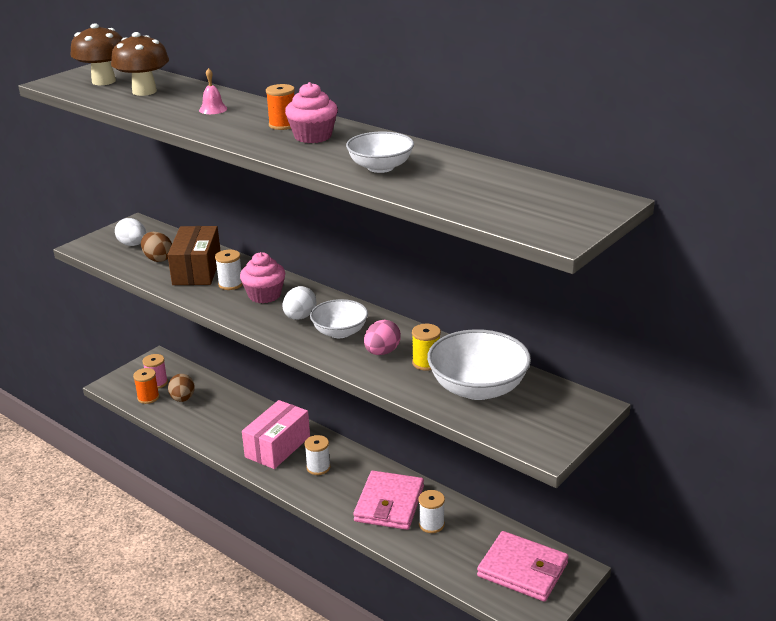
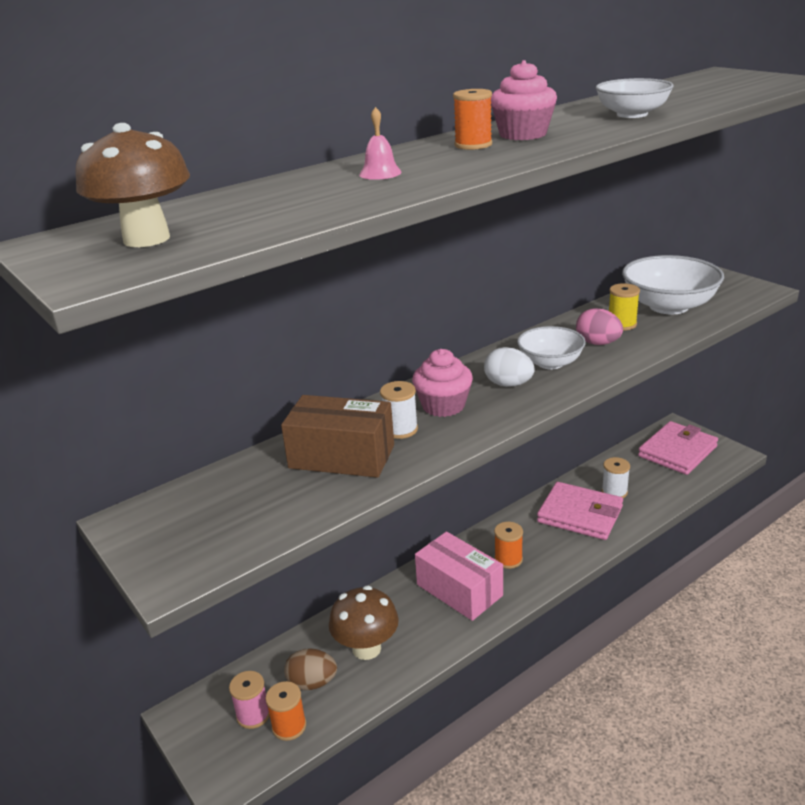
camera: 75 degrees left, 0 degrees up
brown mushroom [111,32,169,96] -> brown mushroom moved to [329,586,399,660]
white egg [115,218,146,246] -> none
brown egg [141,232,172,262] -> none
white spool [304,435,331,475] -> orange spool [494,522,523,569]

